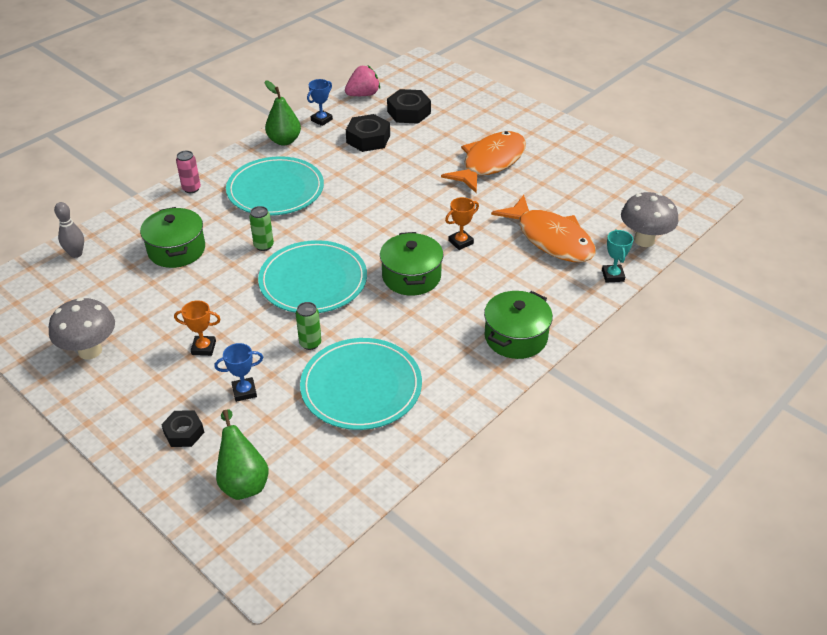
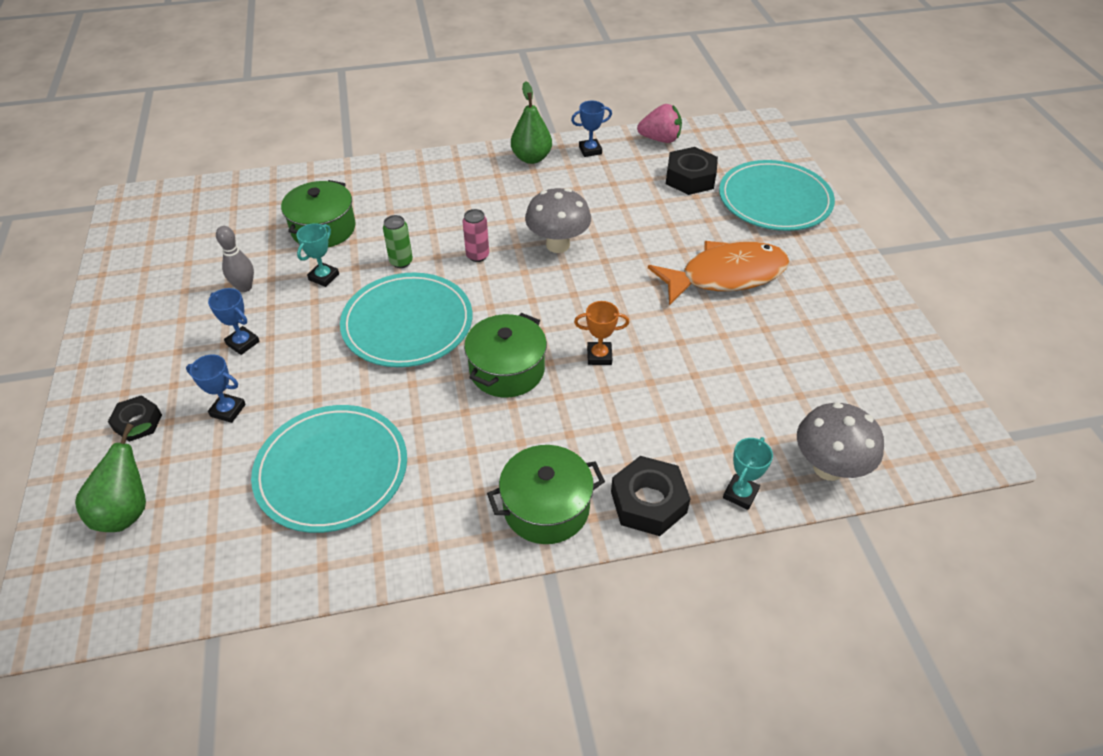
camera: 35 degrees right, 5 degrees up
grey mushroom [49,297,115,359] -> grey mushroom moved to [525,188,591,253]
grey bowling pin [54,202,84,258] -> grey bowling pin moved to [216,226,254,292]
orange trophy [174,300,221,356] -> blue trophy [208,288,260,355]
pink can [176,151,201,193] -> pink can moved to [462,209,489,262]
turquoise plate [226,156,324,216] -> turquoise plate moved to [719,160,835,231]
green can [296,302,321,350] -> none
black nut [346,114,390,152] -> black nut moved to [611,456,691,536]
orange fish [491,195,596,262] -> none
none -> turquoise trophy [296,223,339,287]

